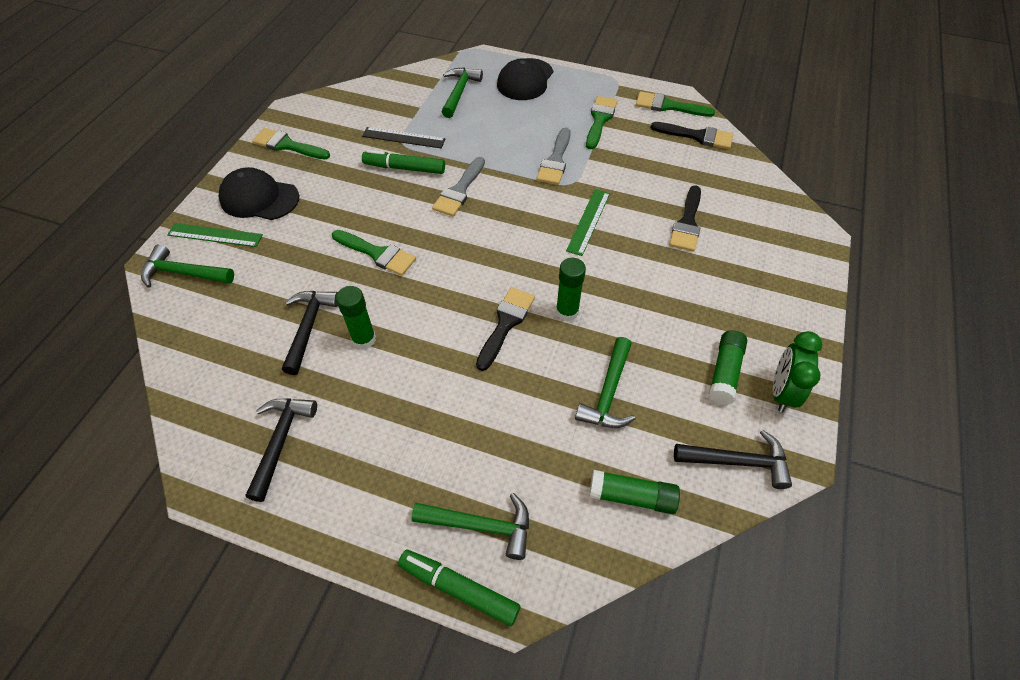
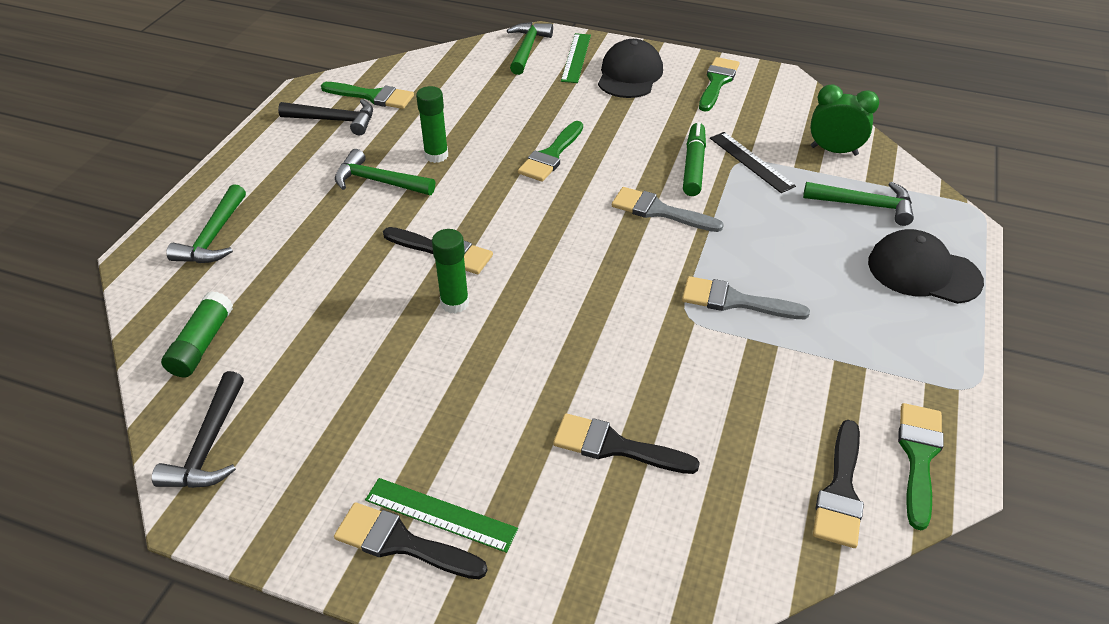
camera: 90 degrees right, 10 degrees down
black hammer [282,291,338,375] -> none
black ruler [362,127,446,148] -> black ruler turned 45 degrees counterclockwise [710,132,796,193]
green marker [398,550,520,626] -> none
green ruler [566,189,610,256] -> green ruler moved to [365,478,518,553]
green hammer [575,337,635,428] -> green hammer moved to [335,149,435,195]
green brush [586,96,618,149] -> green brush moved to [321,82,414,109]
green glue stick [708,330,747,405] -> none
green clock [773,331,822,413] -> green clock moved to [810,85,879,156]
none -> black brush [334,502,488,579]

